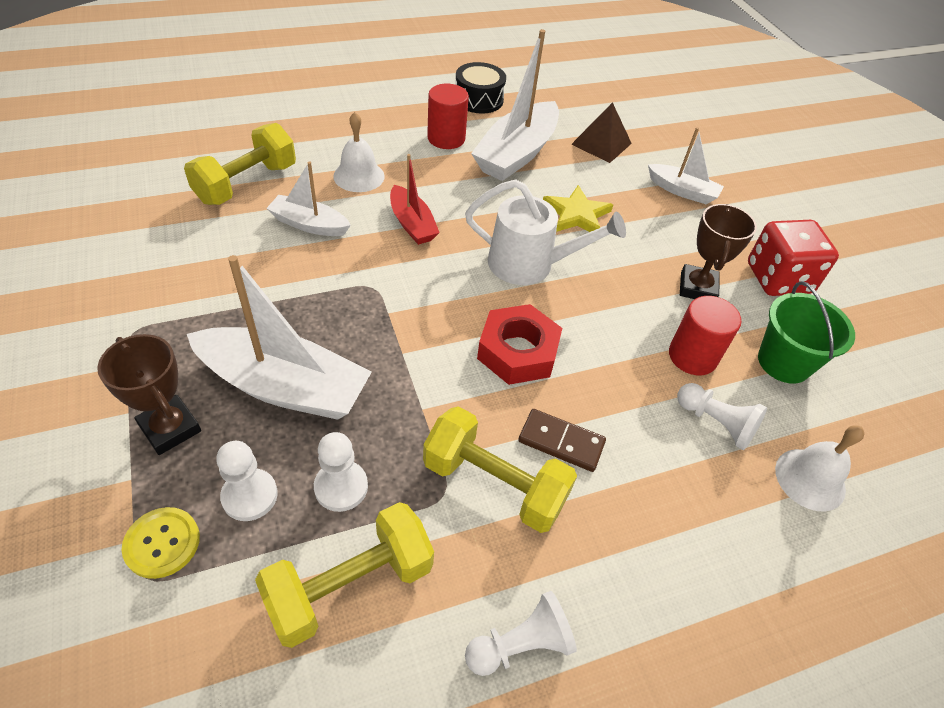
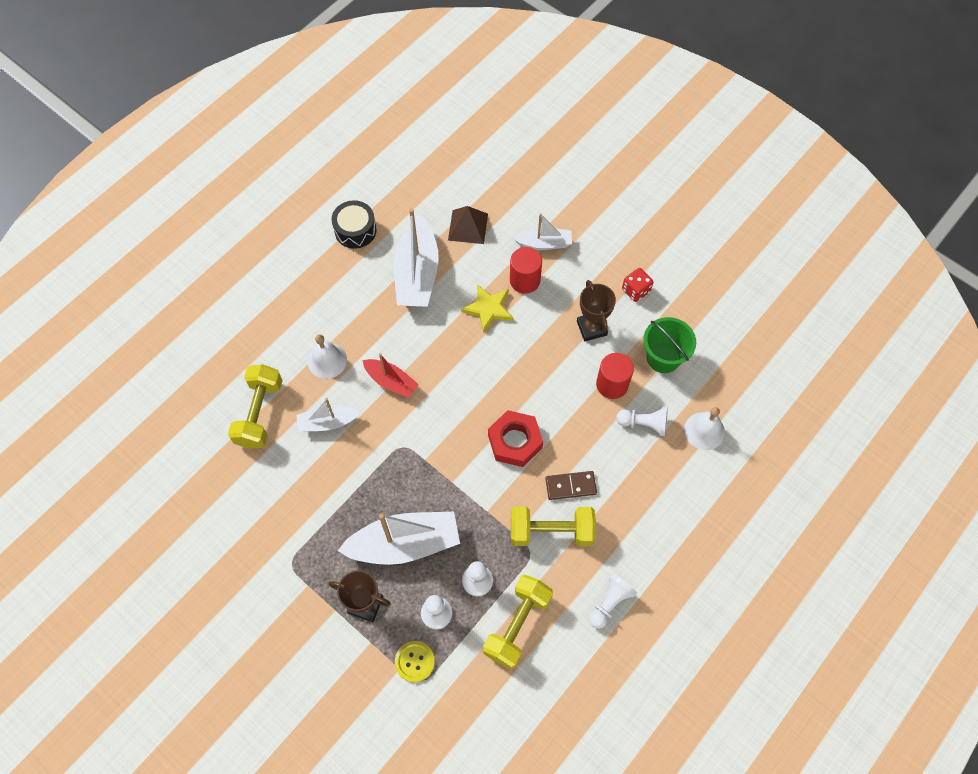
camera: 25 degrees left, 15 degrees up
red cylinder [427,84,469,149] -> red cylinder moved to [510,247,542,294]
white watering can [465,179,626,285] -> none
red dice [748,220,839,296] -> red dice [622,268,653,302], size x0.58

